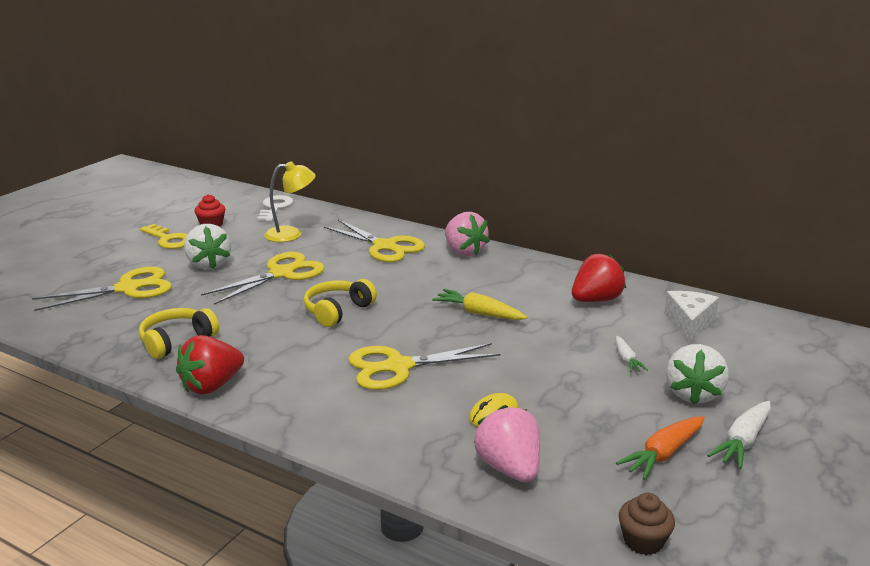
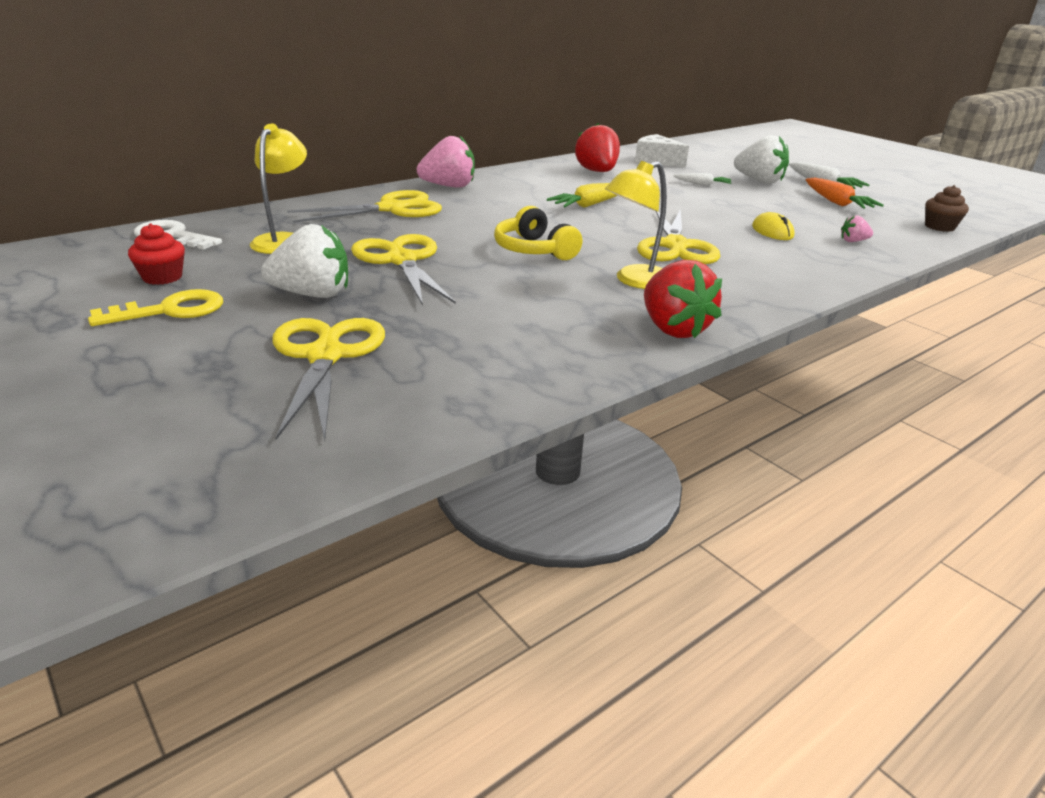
camera: 70 degrees left, 5 degrees up
yellow headphones [139,308,219,359] -> none
pink strawberry [474,405,540,482] -> pink strawberry [841,215,873,242], size x0.47
none -> yellow lamp [605,161,667,289]

